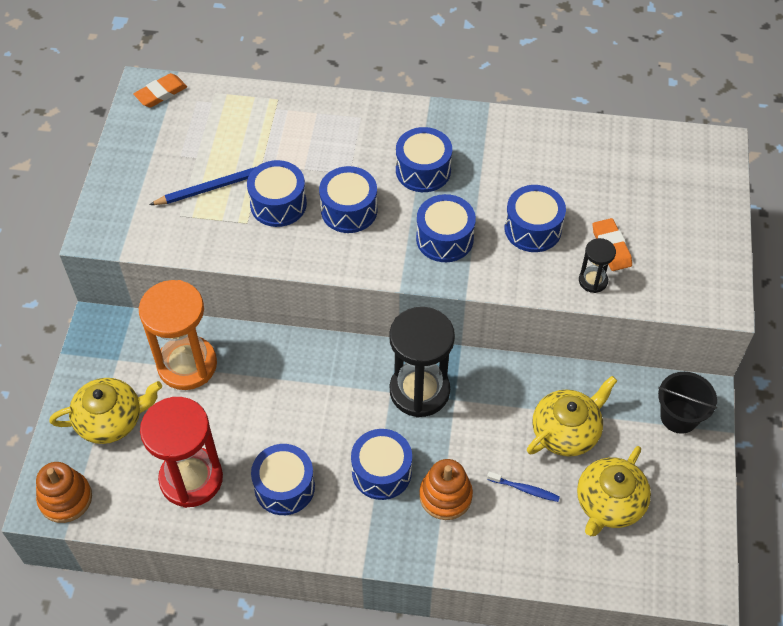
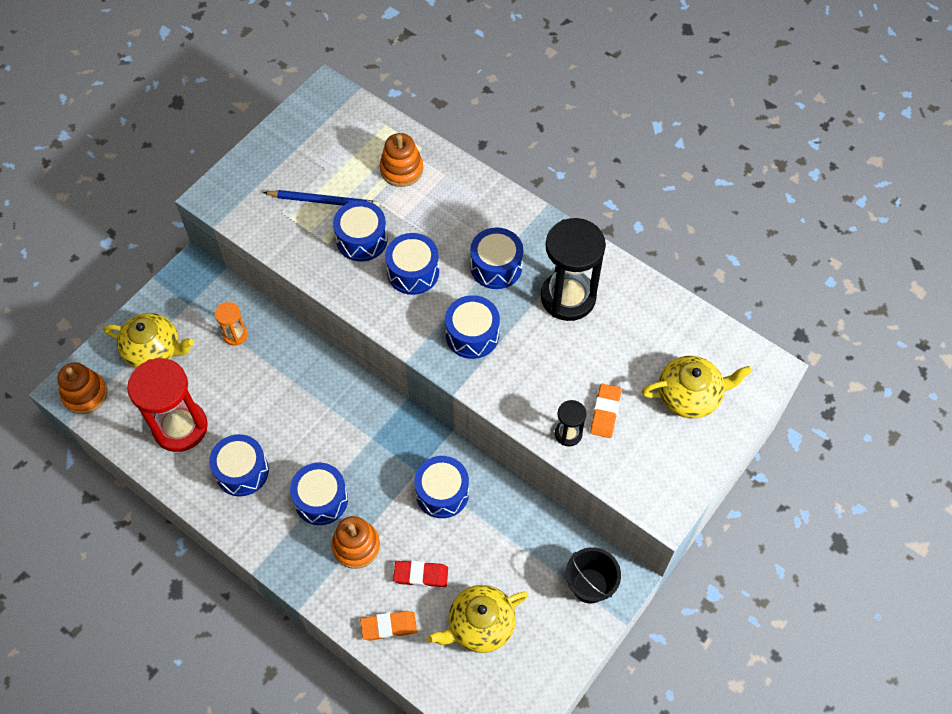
camera: 30 degrees right, 5 degrees up
orange eraser [133,73,187,108] -> orange eraser moved to [360,611,417,641]
orange hourglass [139,280,217,390] -> orange hourglass [214,302,248,346], size x0.47
black hourglass [389,307,455,418] -> black hourglass moved to [541,218,606,321]
blue toothbrush [487,471,560,502] -> red eraser [393,561,448,587]
blue drum [505,185,566,252] -> blue drum moved to [414,456,469,518]
yellow teapot [527,376,617,457] -> yellow teapot moved to [642,356,752,419]
none -> orange stacking toy [380,133,423,187]

